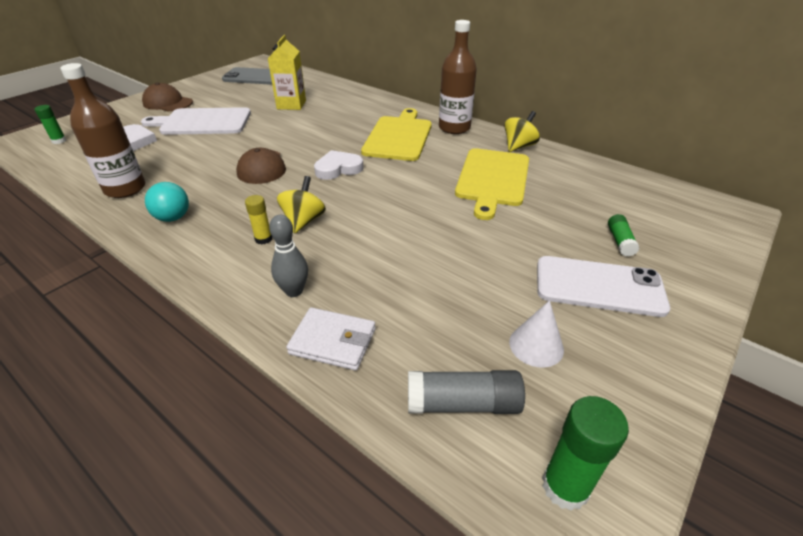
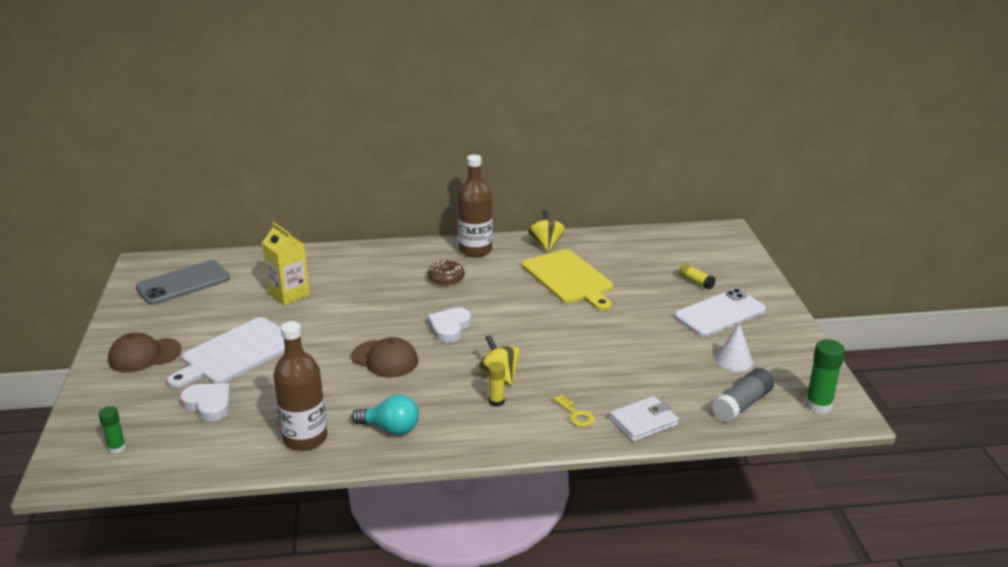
camera: 45 degrees left, 10 degrees down
grey bowling pin [269,215,308,297] -> yellow key [554,395,595,427]
yellow cutting board [361,108,432,161] -> brown donut [428,261,465,286]
green glue stick [608,214,639,257] -> yellow glue stick [679,263,716,290]

